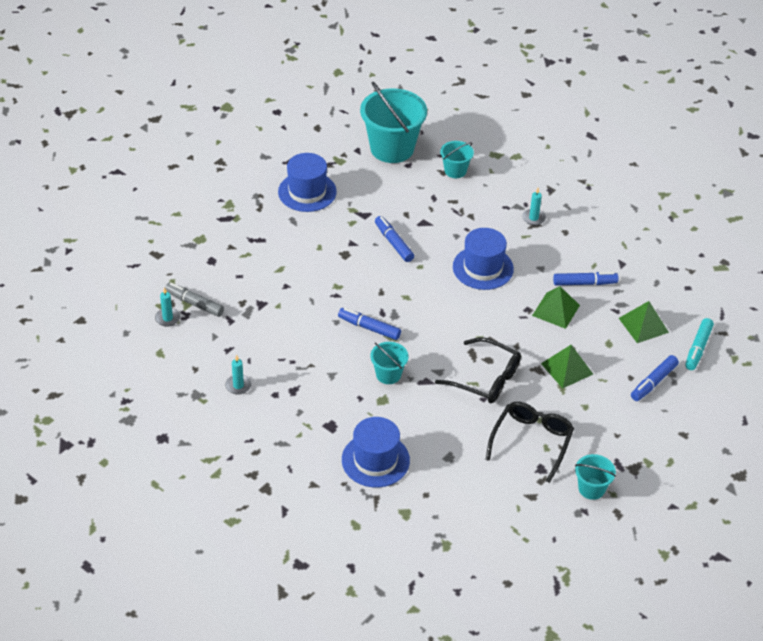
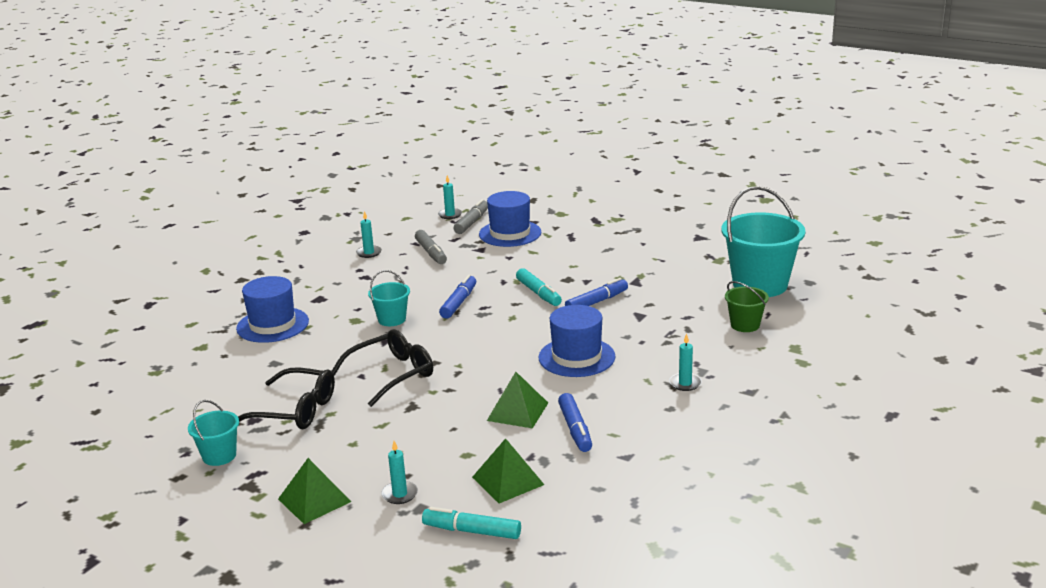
camera: 85 degrees right, 20 degrees down
blue hat [278,153,337,212] -> blue hat moved to [479,191,541,247]
black glasses [435,337,521,403] -> black glasses turned 150 degrees counterclockwise [332,329,433,407]
turquoise bucket [440,141,474,178] -> green bucket [725,281,769,332]
green pyramid [541,345,593,389] -> green pyramid moved to [278,458,351,524]
blue marker [631,355,679,401] -> turquoise candle [381,441,418,504]
none -> grey marker [415,230,447,264]
none -> turquoise marker [516,268,562,306]

